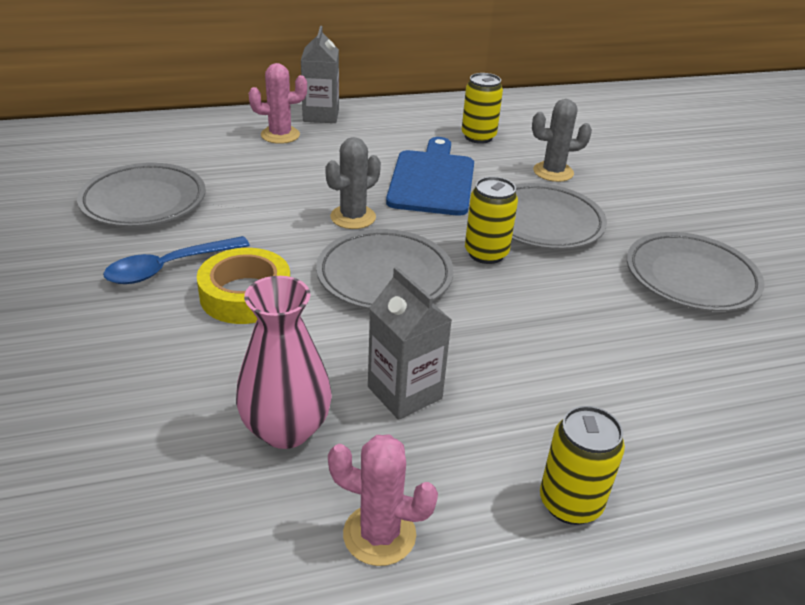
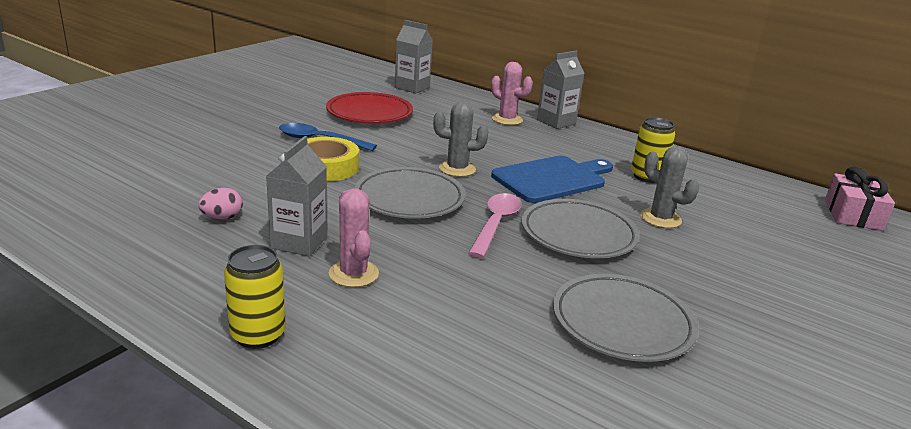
camera: 50 degrees right, 10 degrees down
grey plate [77,163,206,227] -> red plate [326,92,413,123]
pink vase [236,276,332,449] -> pink egg [198,188,243,220]
pink cactus [328,434,438,566] -> pink cactus moved to [329,188,379,287]
yellow can [465,177,518,264] -> pink spoon [468,193,522,258]
none -> grey carton [395,20,433,93]
none -> pink gift [825,167,895,231]

